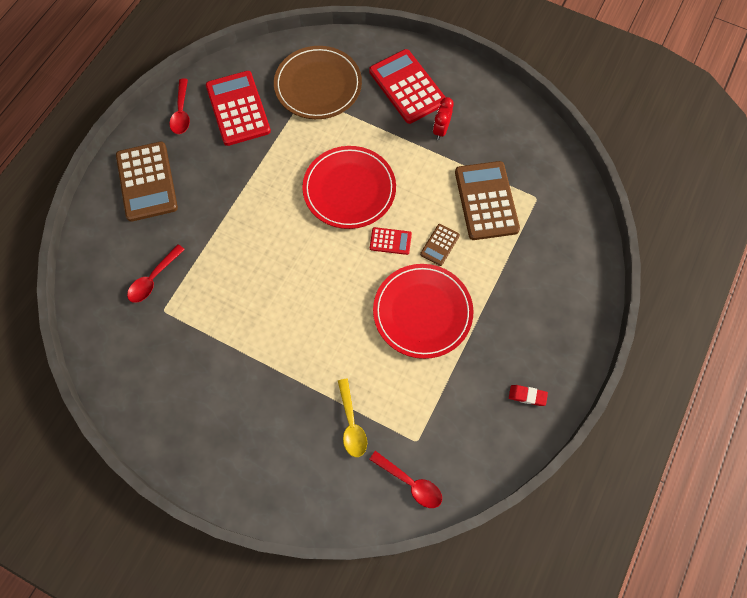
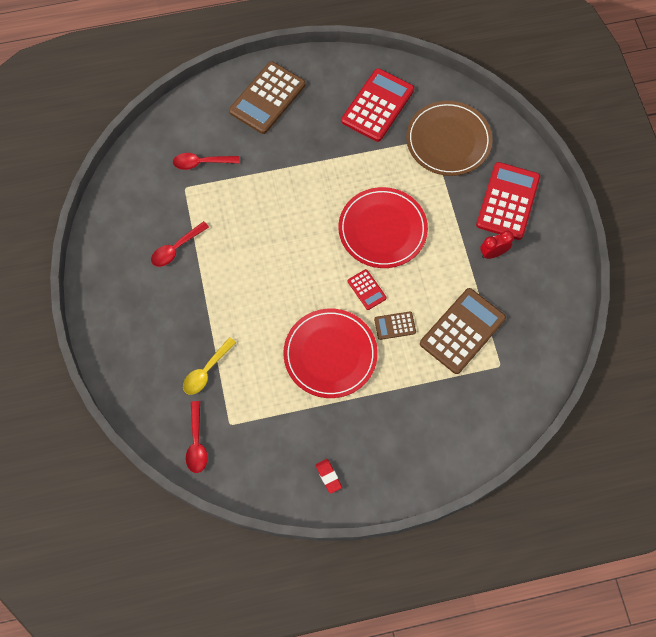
camera: 50 degrees right, 0 degrees up
red spoon [170,79,190,134] -> red spoon moved to [151,221,209,267]

